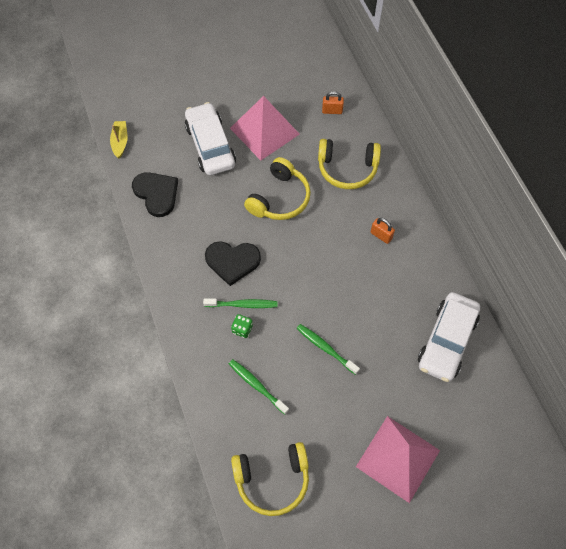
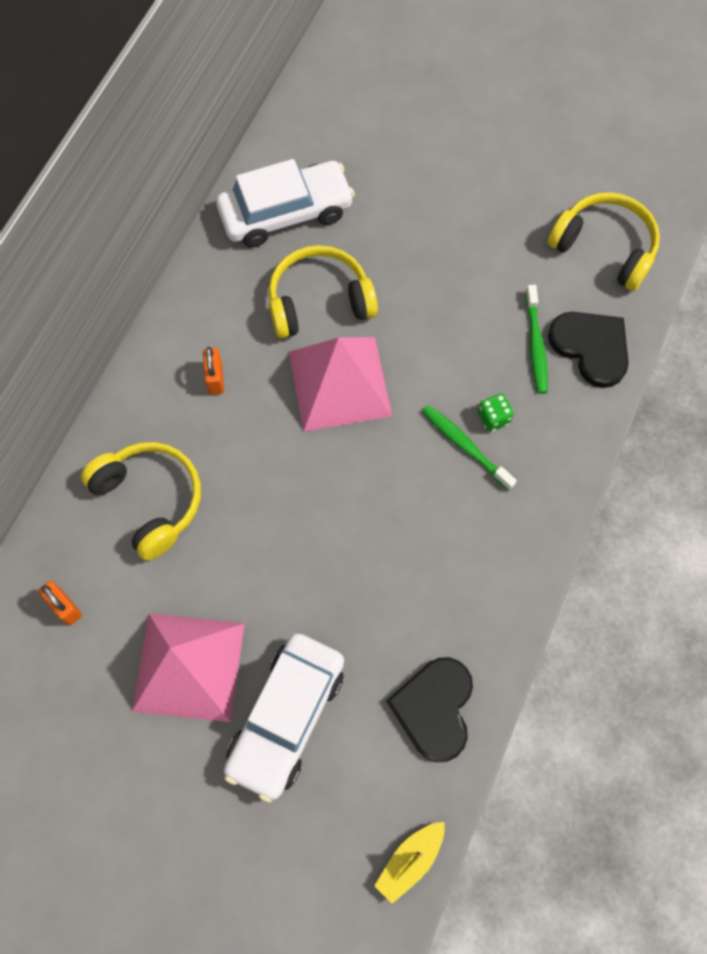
camera: 135 degrees left, 5 degrees up
black heart [205,241,261,286] -> black heart moved to [548,312,629,388]
yellow headphones [244,157,311,220] -> yellow headphones moved to [269,245,378,338]
green toothbrush [296,324,360,375] -> none
pink pyramid [356,416,440,503] -> pink pyramid moved to [289,337,392,432]

